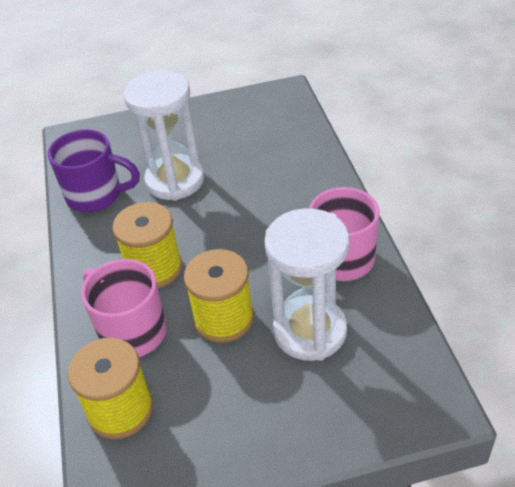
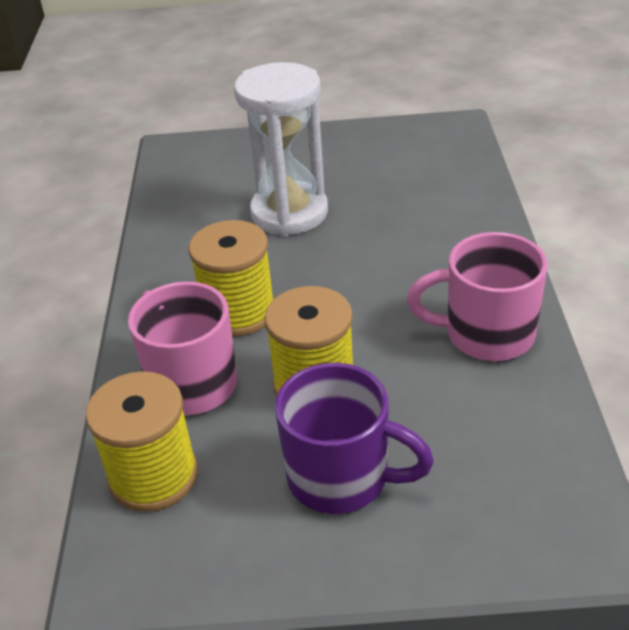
camera: 10 degrees right, 5 degrees down
purple mug [48,129,140,212] -> purple mug moved to [275,363,434,514]
white hourglass [264,208,349,361] -> none

